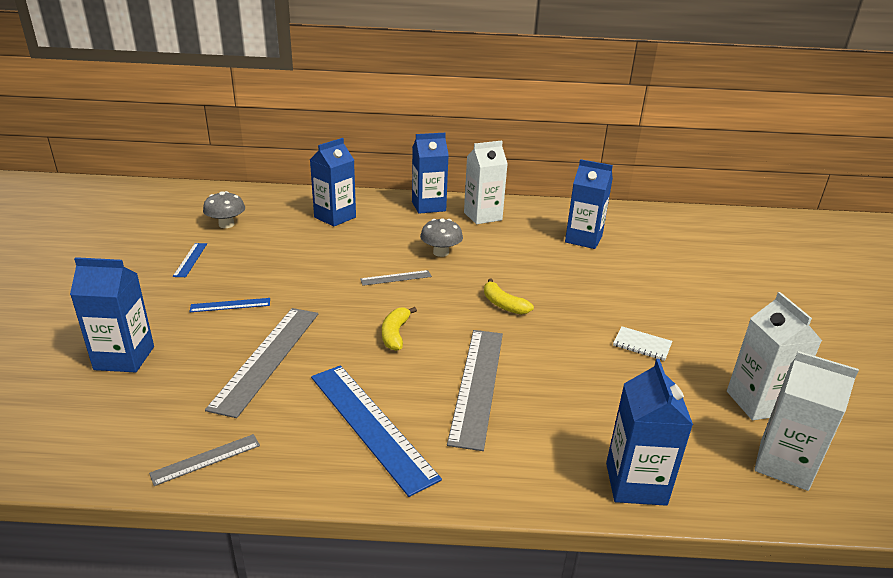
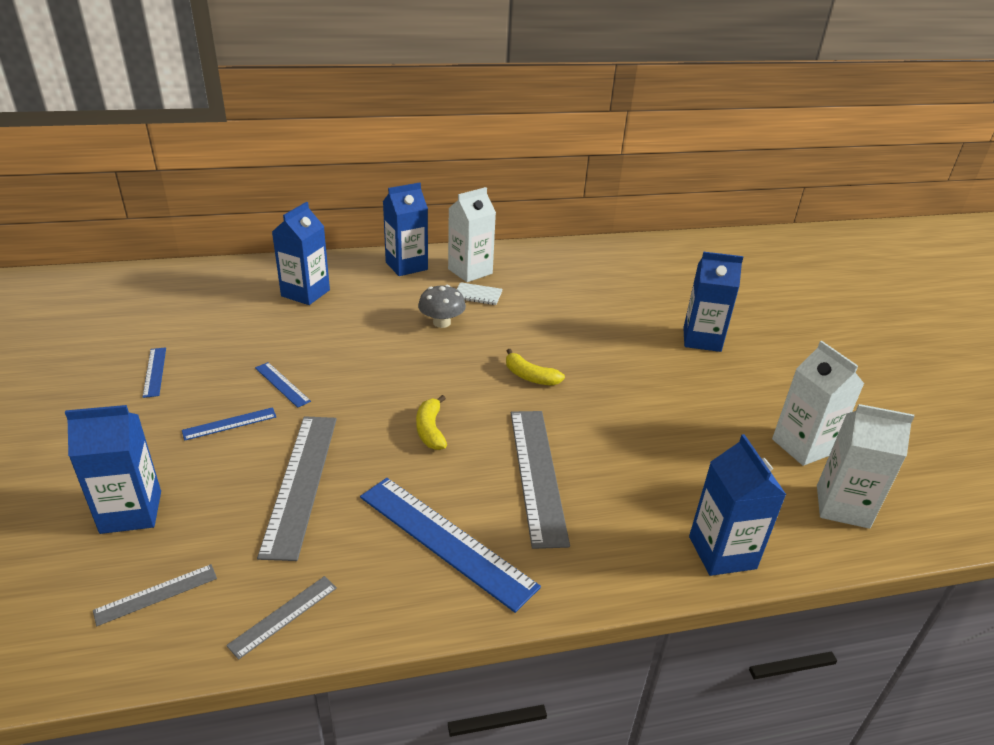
camera: 15 degrees left, 5 degrees up
grey mushroom [203,191,245,228] -> none
grey ruler [360,270,432,286] -> grey ruler moved to [93,564,217,626]
blue carton [565,159,613,249] -> blue carton moved to [683,252,743,352]
white notebook [613,326,672,361] -> white notebook moved to [457,282,503,305]
none -> blue ruler [255,362,311,408]

